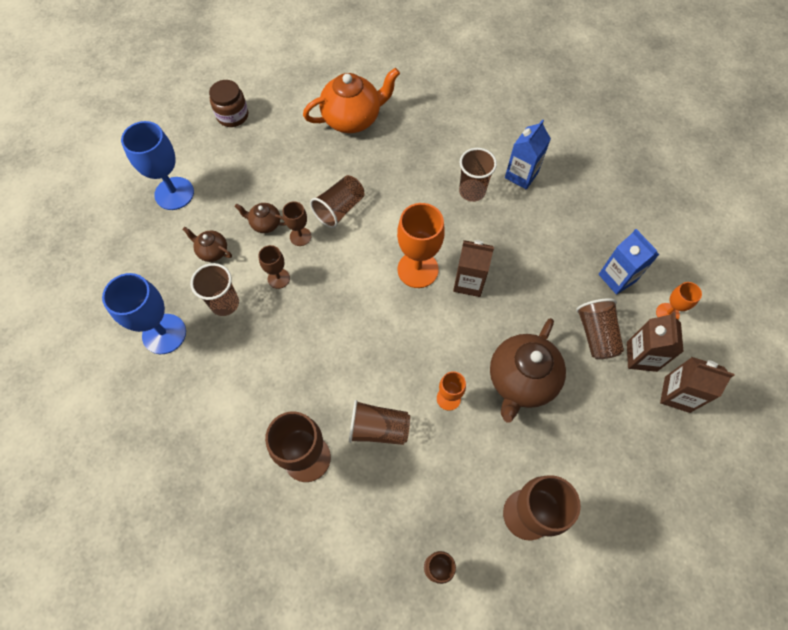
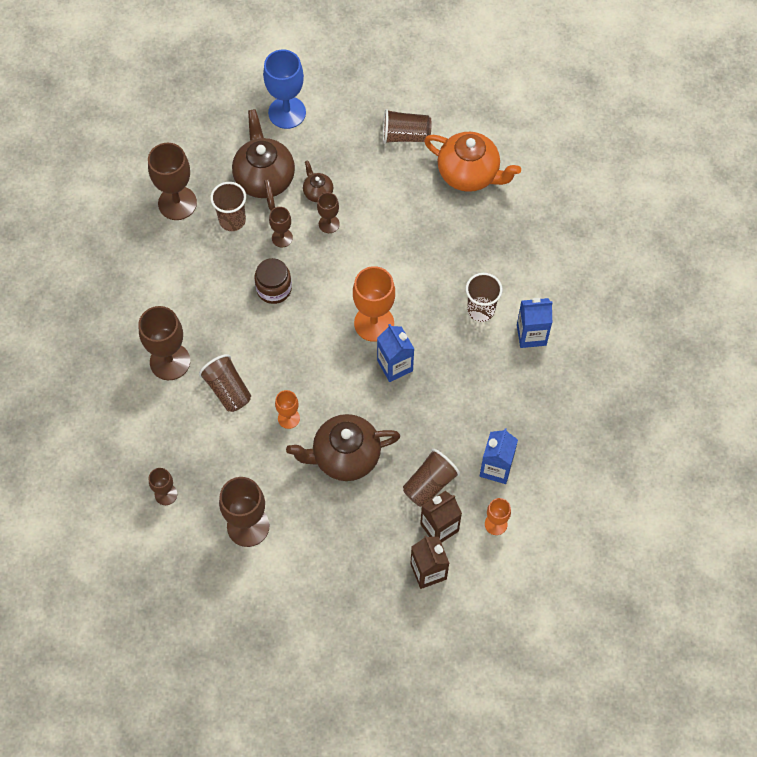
camera: 50 degrees right, 0 degrees up
blue goblet [102,273,186,354] -> brown goblet [148,143,197,220]
brown teapot [182,227,232,262] -> brown teapot [232,109,295,210], size x2.04
brown jar [209,80,248,127] -> brown jar moved to [255,258,292,304]
brown cup [310,175,364,228] -> brown cup moved to [383,109,431,144]
brown carton [453,240,494,297] -> blue carton [377,324,414,382]

